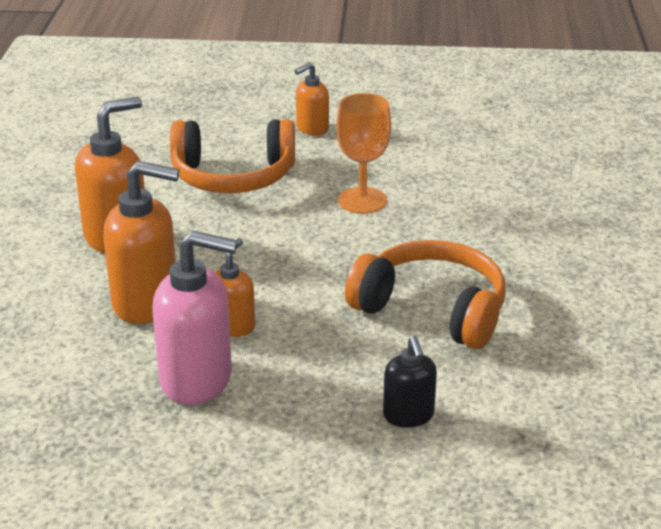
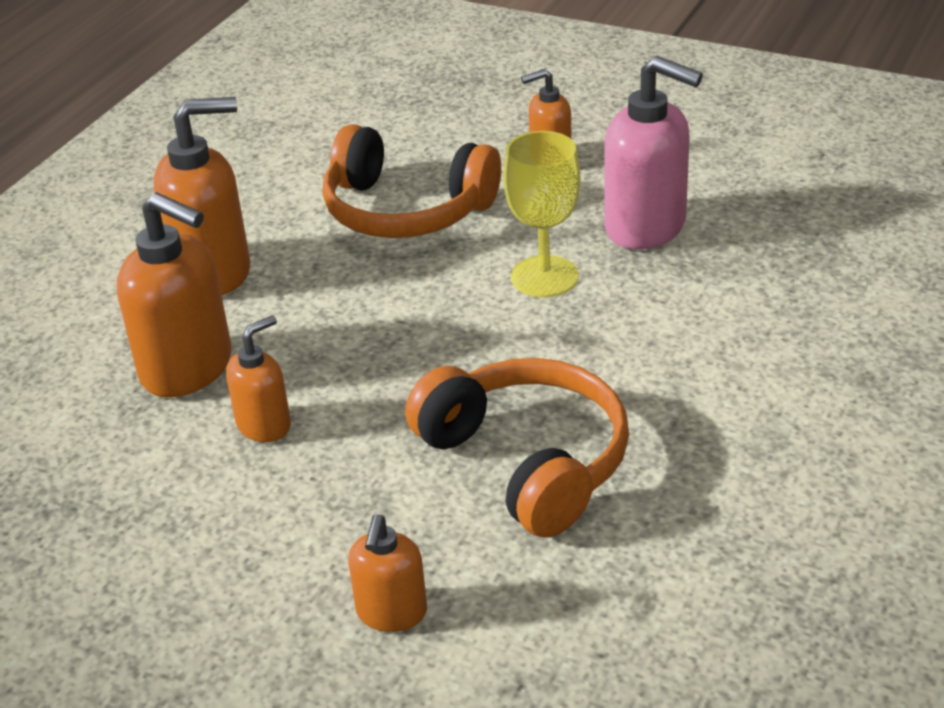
camera: 25 degrees right, 5 degrees up
pink soap dispenser [153,231,237,405] -> pink soap dispenser moved to [605,56,703,250]
orange goblet [336,93,391,214] -> yellow goblet [503,131,581,297]
black soap dispenser [383,336,437,427] -> orange soap dispenser [348,514,427,632]

